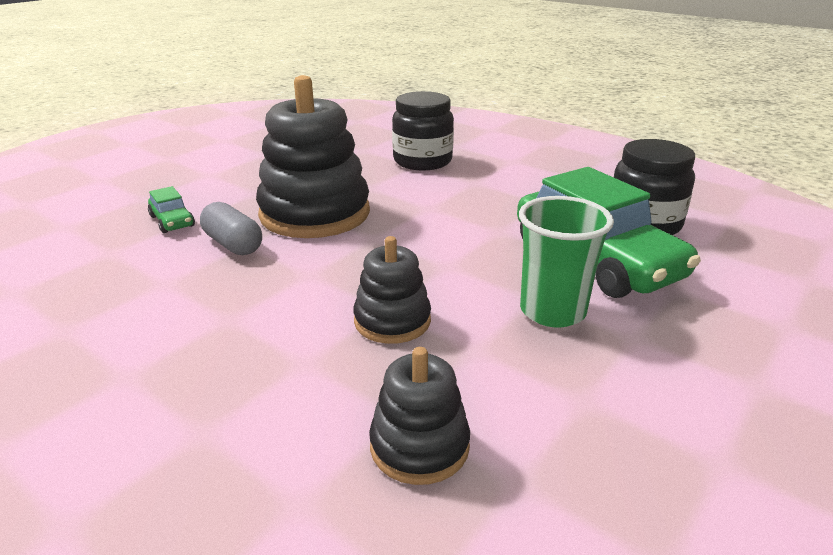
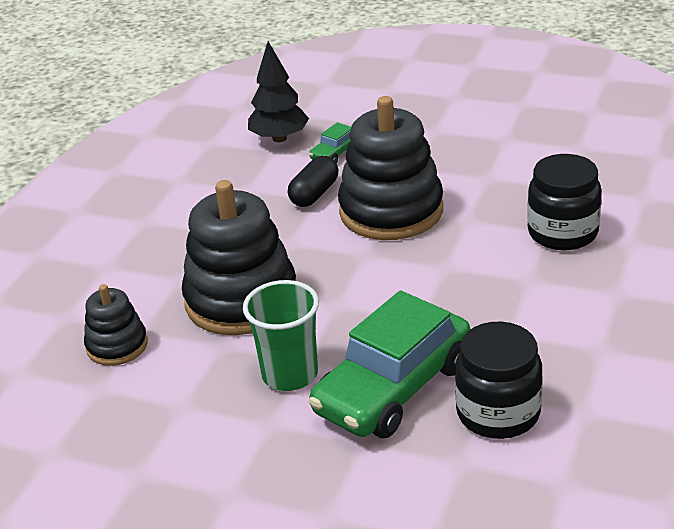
camera: 75 degrees right, 5 degrees up
grey capsule [200,202,262,255] -> black capsule [288,156,339,207]
black stacking toy [353,236,431,344] -> black stacking toy [182,180,296,335], size x1.91
none -> black tree [248,41,309,142]

